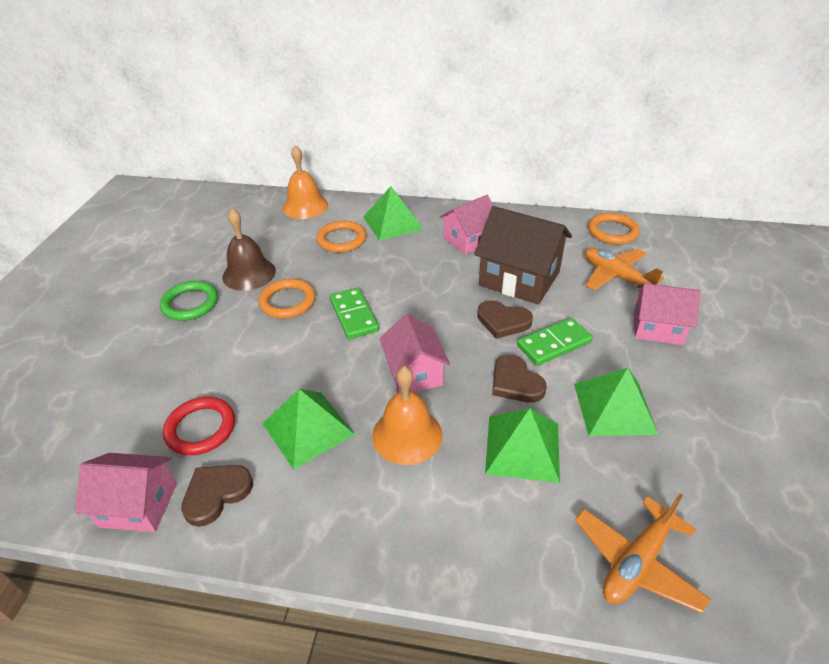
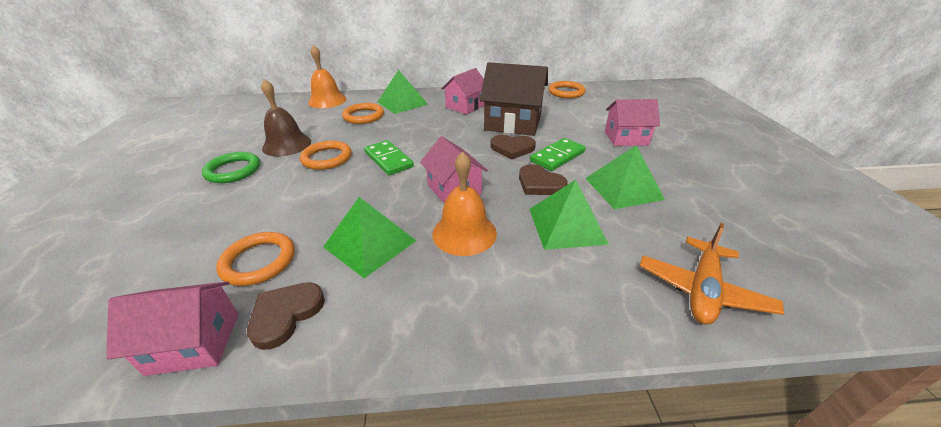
camera: 15 degrees left, 5 degrees down
red ring [163,397,235,455] -> orange ring [216,232,295,286]
orange plane [585,248,664,293] -> none

